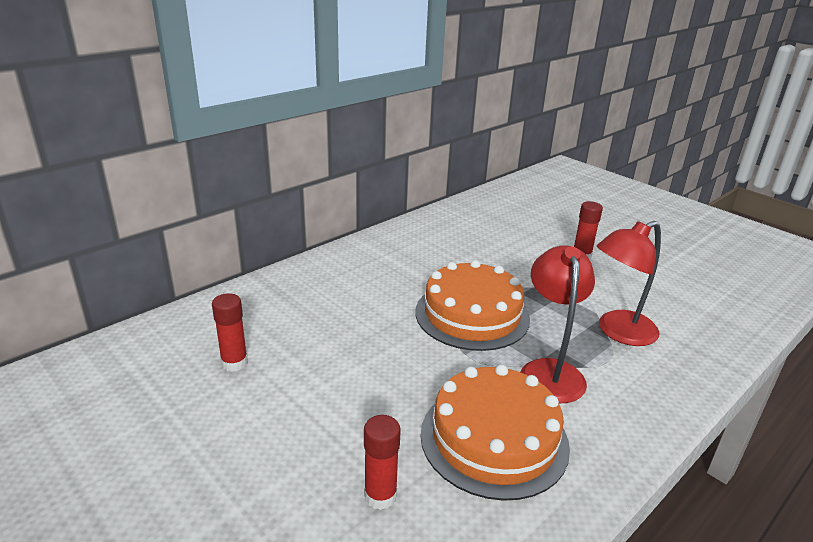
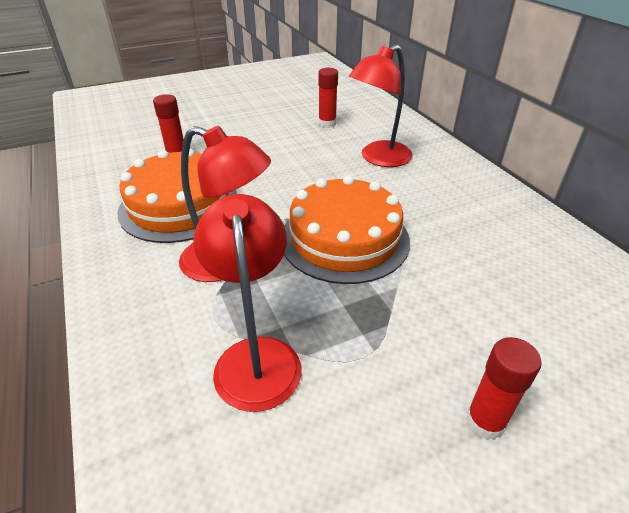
camera: 110 degrees right, 10 degrees up
none -> red lamp [349,45,412,167]

